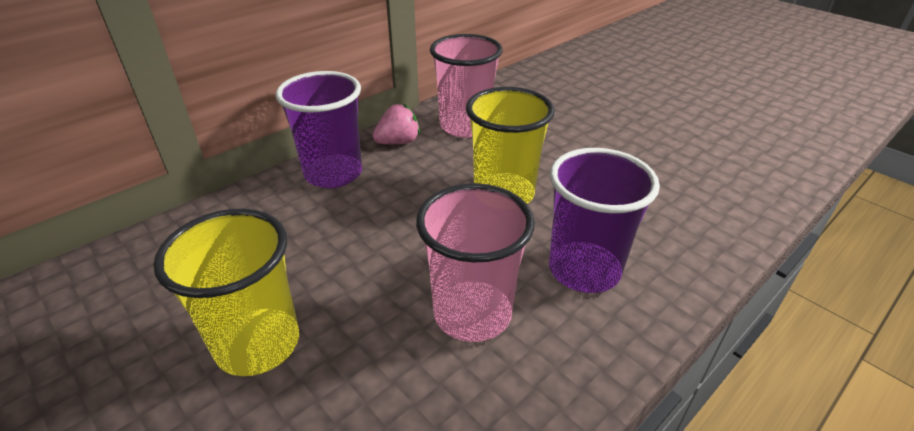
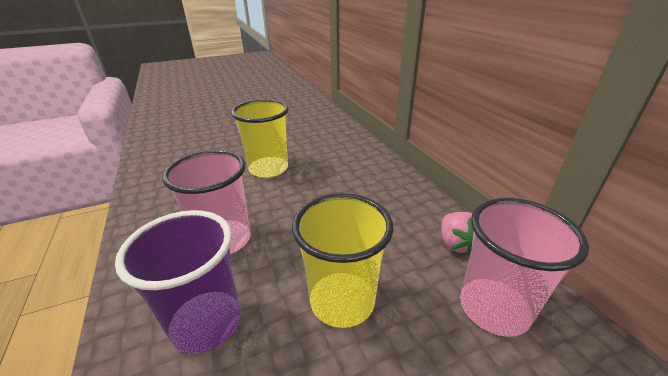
camera: 110 degrees right, 5 degrees down
purple cup [275,71,362,188] -> none

